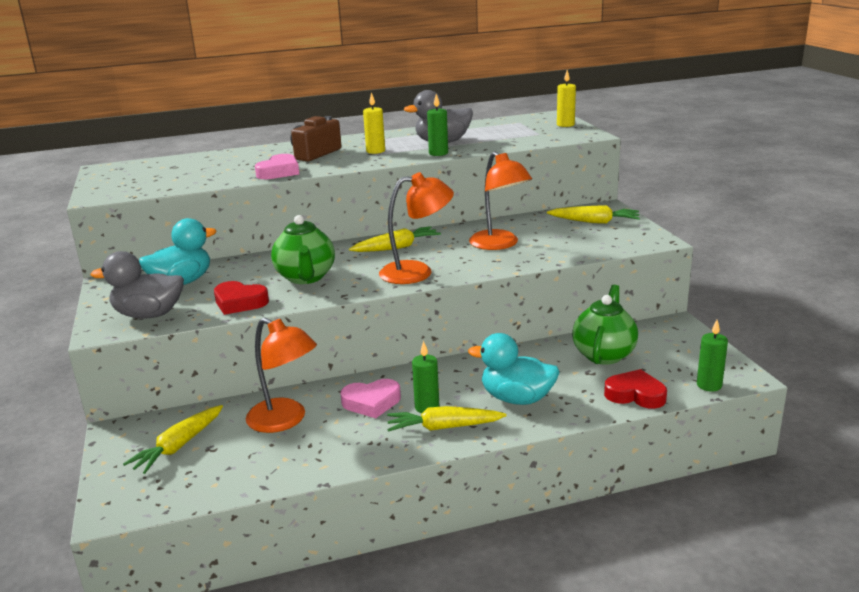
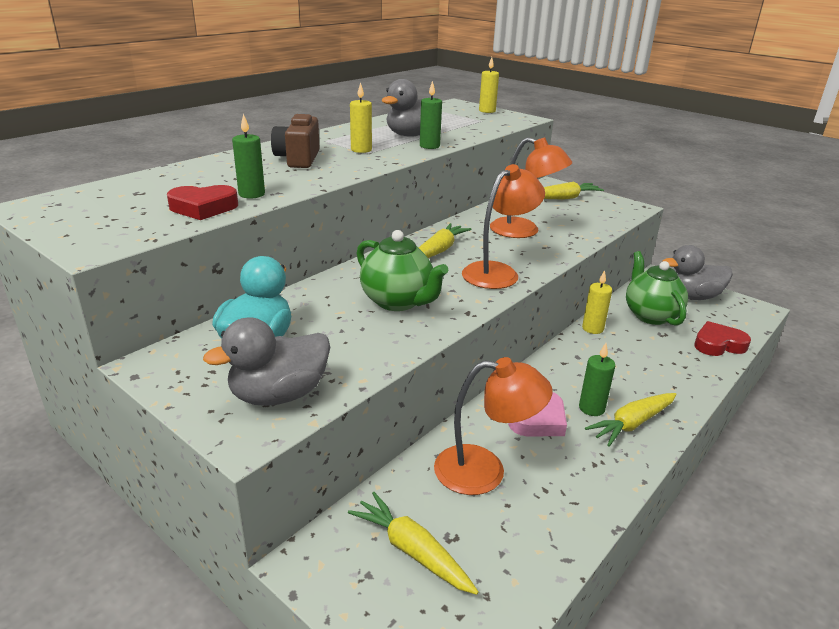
camera: 35 degrees left, 5 degrees up
yellow carrot [123,405,223,474] -> yellow carrot turned 135 degrees clockwise [348,492,479,595]
red heart [214,281,269,315] -> red heart moved to [167,185,238,220]
pink heart [255,154,299,179] -> none
turquoise duck [468,333,560,405] -> none
green candle [697,320,728,392] -> green candle moved to [232,113,265,198]
none -> yellow candle [582,270,612,334]
none -> grey duck [662,245,733,300]

